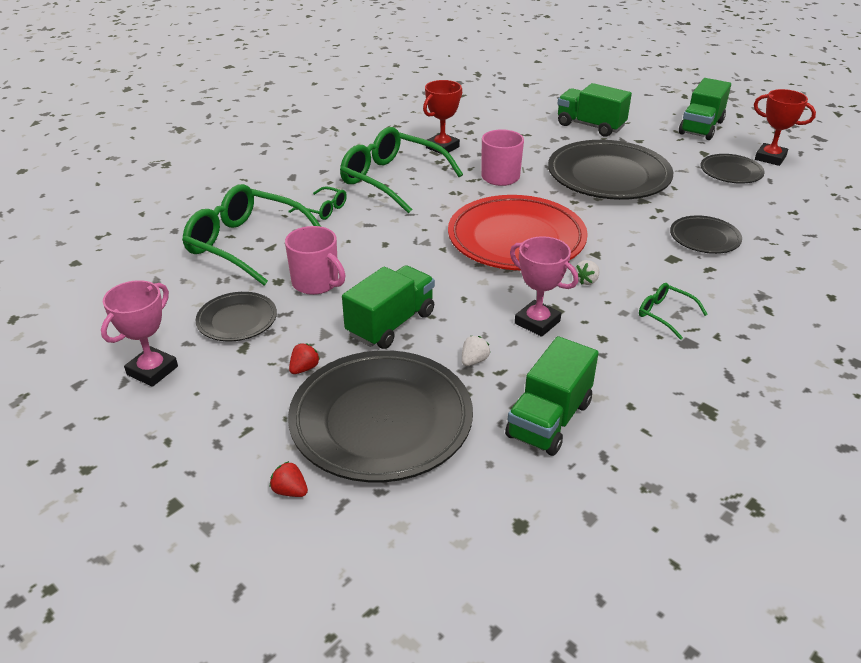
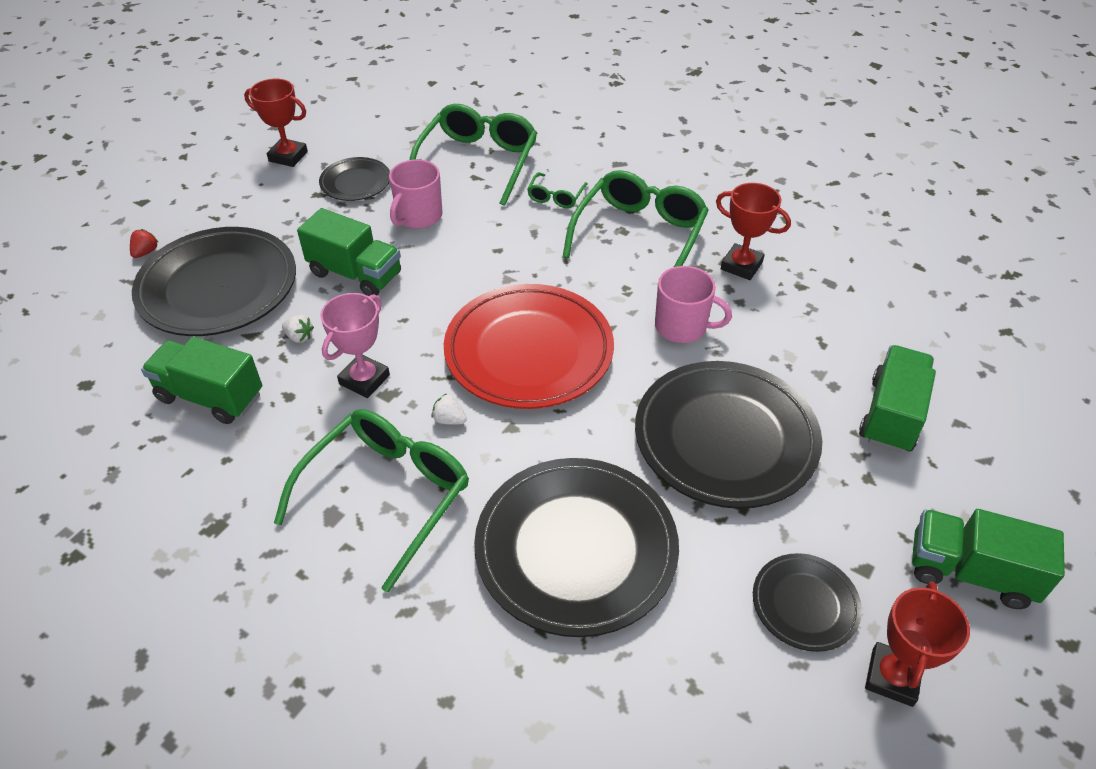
camera: 80 degrees right, 10 degrees up
pink trophy [101,280,178,387] -> red trophy [244,79,308,167]
red strawberry [289,343,320,374] -> none
green glasses [639,283,708,340] -> green glasses [274,409,469,593], size x2.17
black plate [670,215,742,254] -> black plate [474,458,679,637], size x1.98

